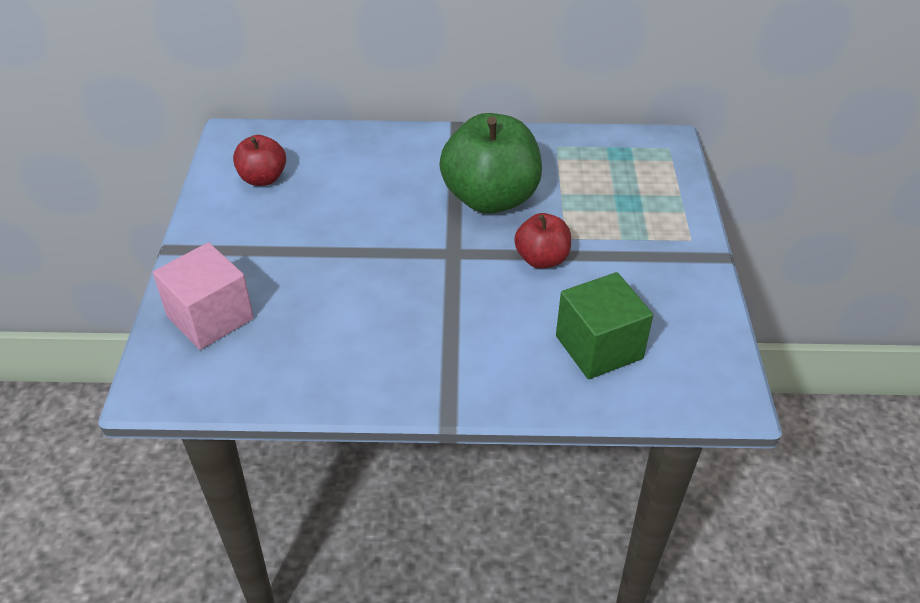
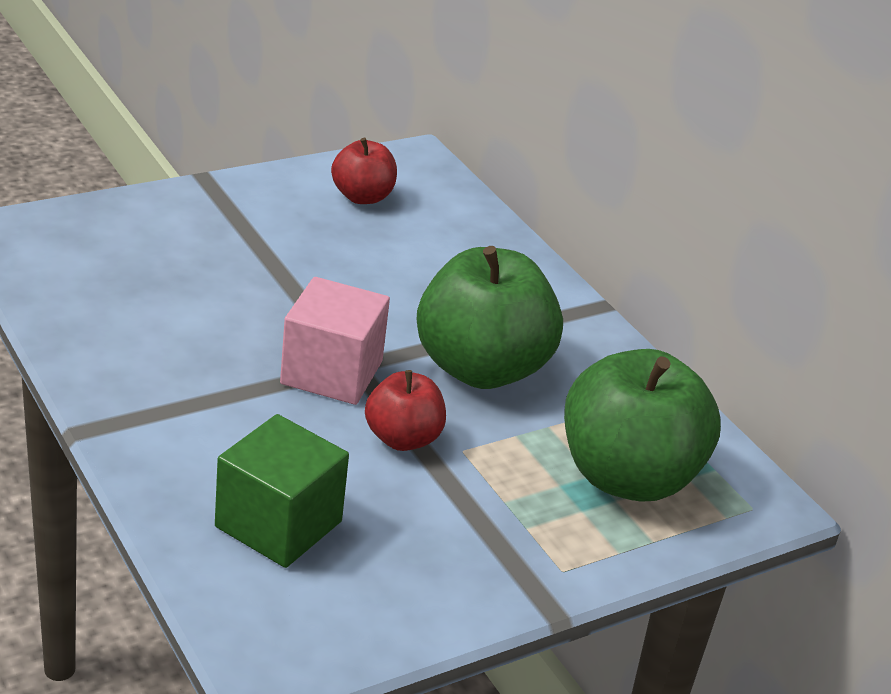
camera: 55 degrees right, 10 degrees down
pink cube [153,242,254,350] -> pink cube moved to [280,277,390,405]
none -> green apple [564,349,721,502]

